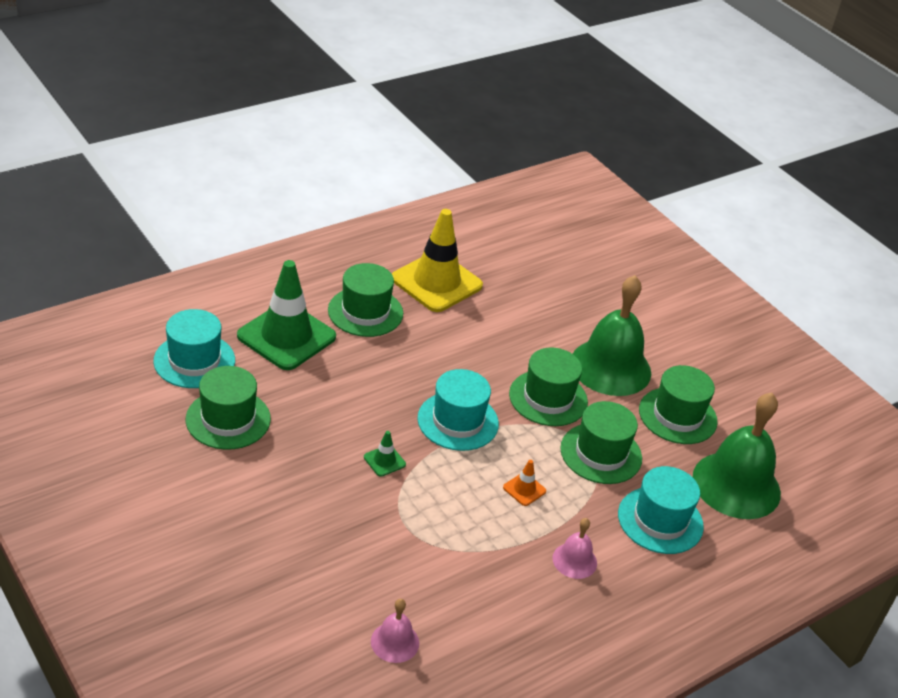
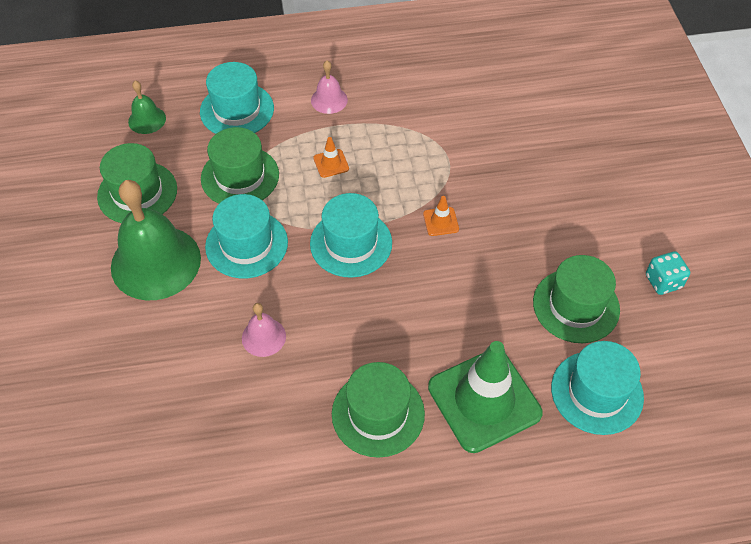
camera: 150 degrees left, 15 degrees up
green traffic cone [364,431,406,477] -> orange traffic cone [423,196,459,236]
pink bell [371,599,419,663] -> pink bell moved to [242,303,286,357]
yellow traffic cone [392,209,483,312] -> none
green hat [509,347,588,426] -> turquoise hat [205,194,288,278]
green bell [693,393,781,519] -> green bell [128,81,166,134], size x0.47
none -> turquoise dice [646,251,690,295]

